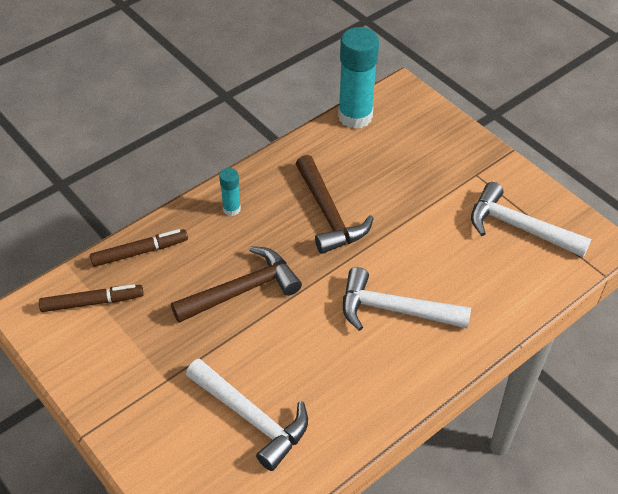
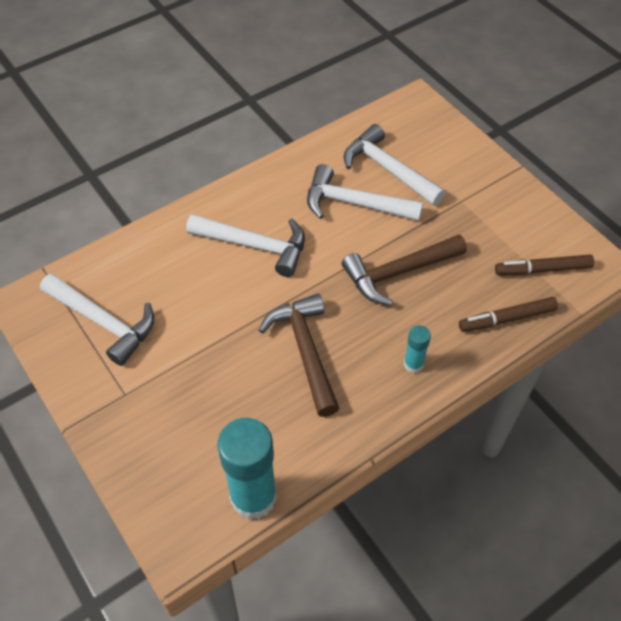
camera: 175 degrees left, 5 degrees up
none -> white hammer [307,164,423,221]

